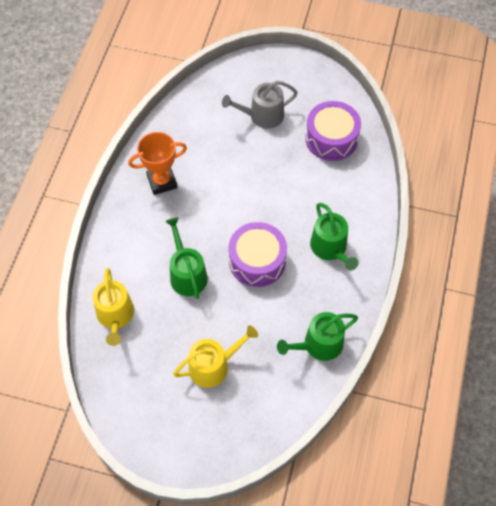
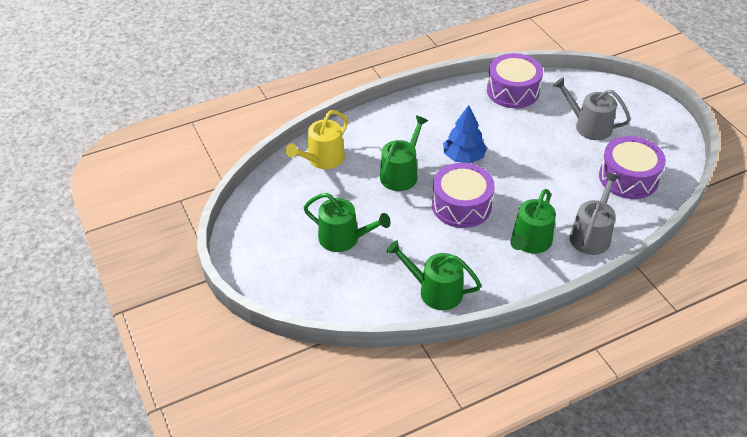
camera: 50 degrees right, 15 degrees down
orange trophy [128,132,187,195] -> none
yellow watering can [173,325,258,388] -> green watering can [303,193,391,252]
none -> blue tree [443,105,487,163]
none -> purple drum [487,53,543,108]
none -> grey watering can [570,172,620,255]

